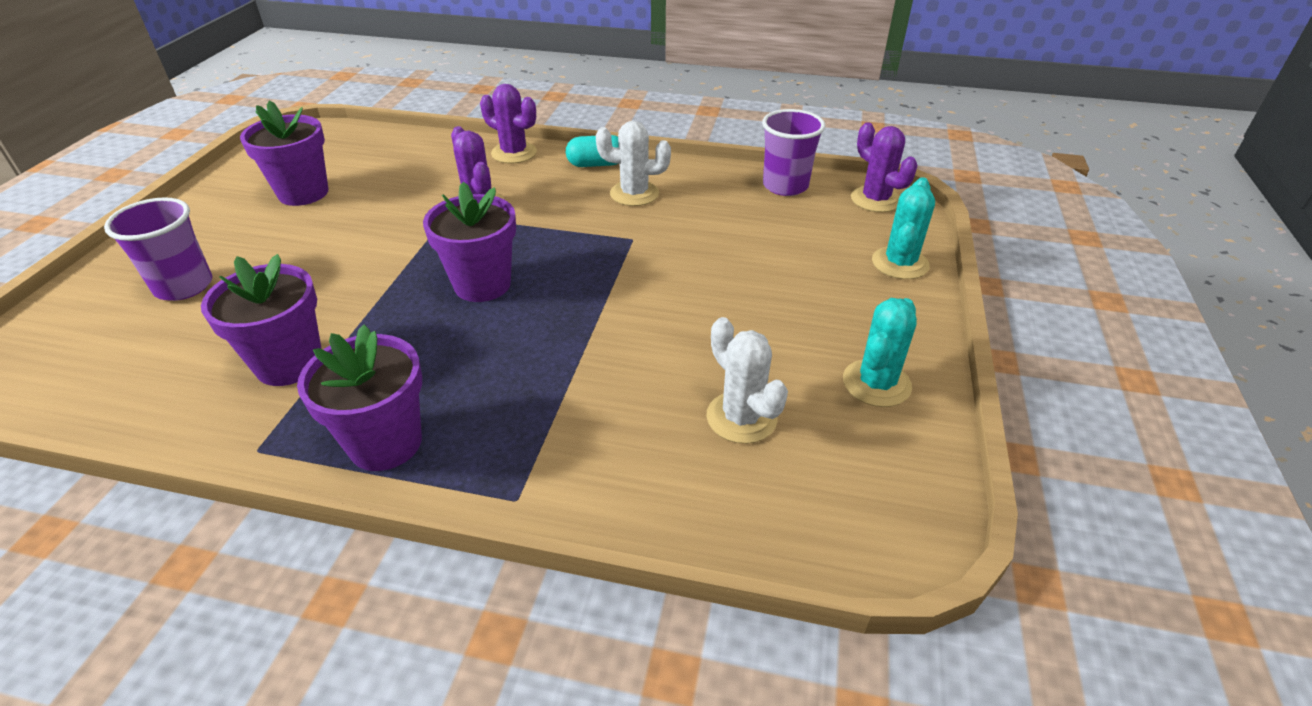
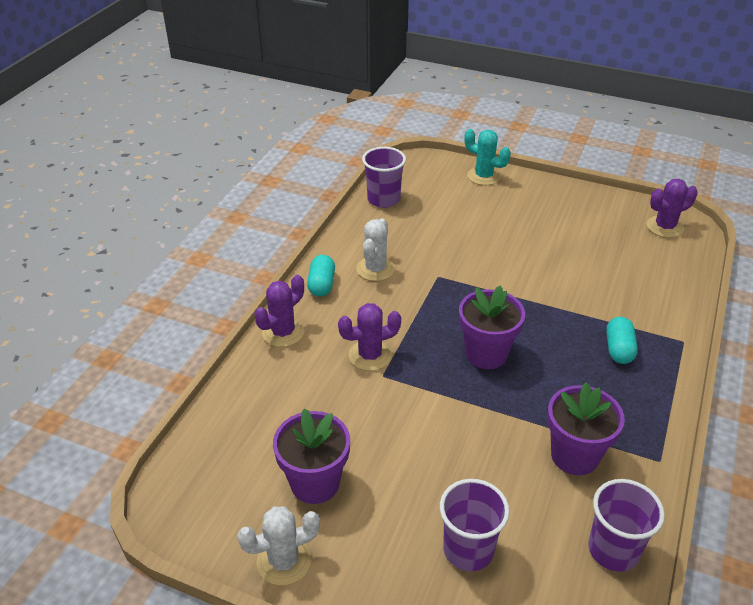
camera: 80 degrees left, 0 degrees up
purple flower pot [297,324,422,471] -> none
white cactus [707,317,788,444] -> white cactus moved to [237,507,320,585]
turquoise cactus [843,298,917,407] -> none
purple cactus [851,122,918,212] -> purple cactus moved to [647,179,698,238]
none -> purple cup [588,479,665,571]
none -> turquoise capsule [606,317,638,364]

